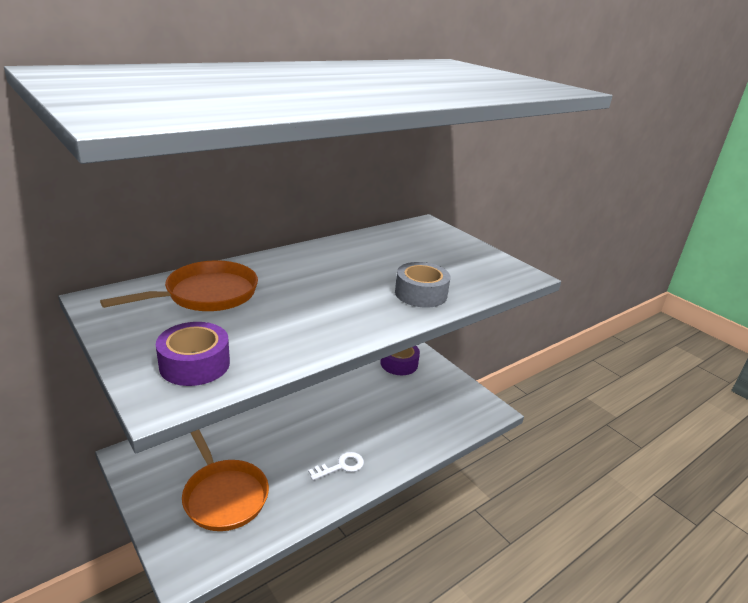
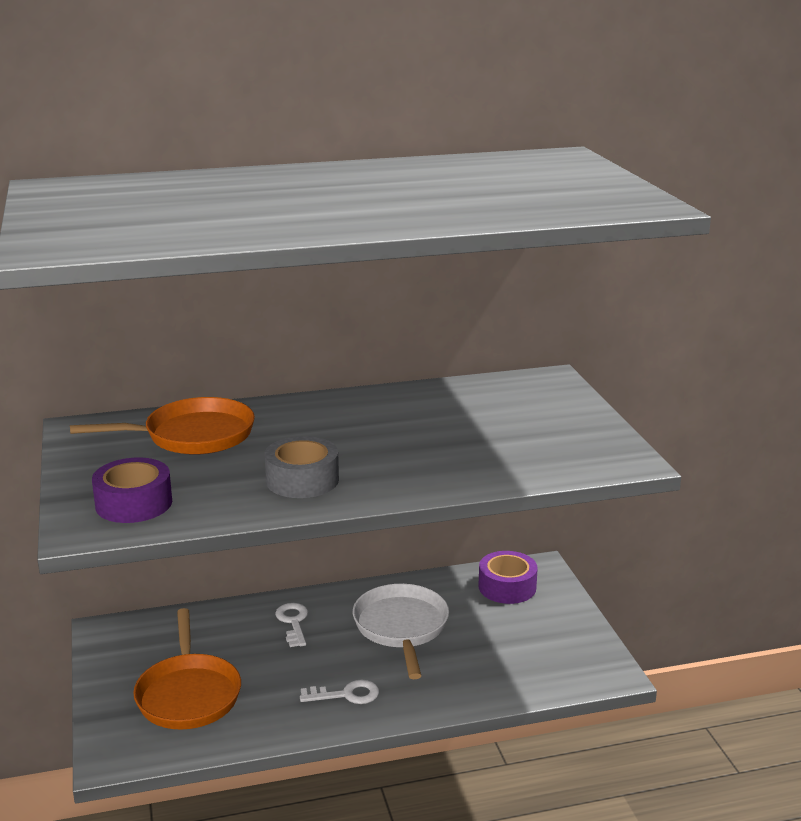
camera: 25 degrees right, 5 degrees down
grey tape [395,262,451,308] -> grey tape moved to [265,436,339,498]
none -> white key [275,603,308,647]
none -> white pan [353,584,449,679]

